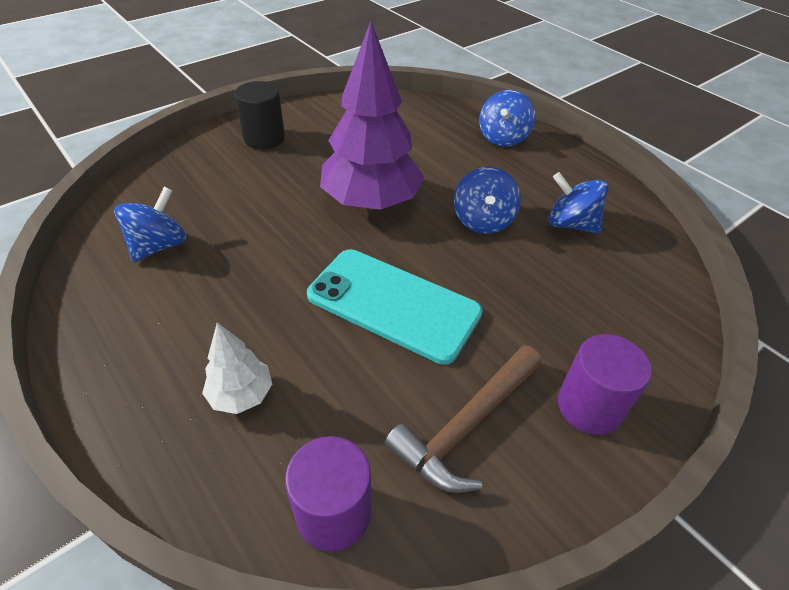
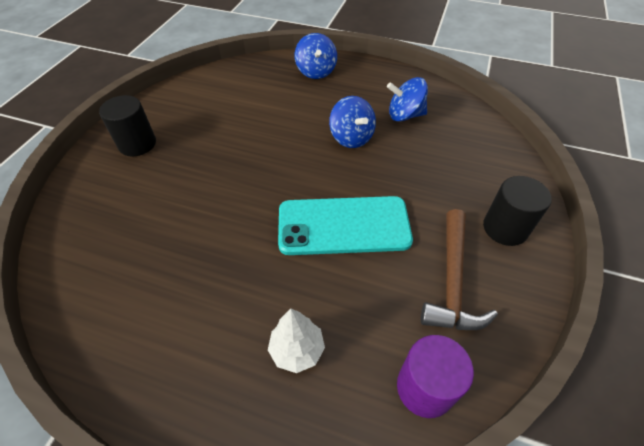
camera: 30 degrees left, 5 degrees up
blue spinning top [114,187,186,262] -> none
purple tree [320,21,424,210] -> none
purple cylinder [558,334,652,435] -> black cylinder [483,176,552,246]

